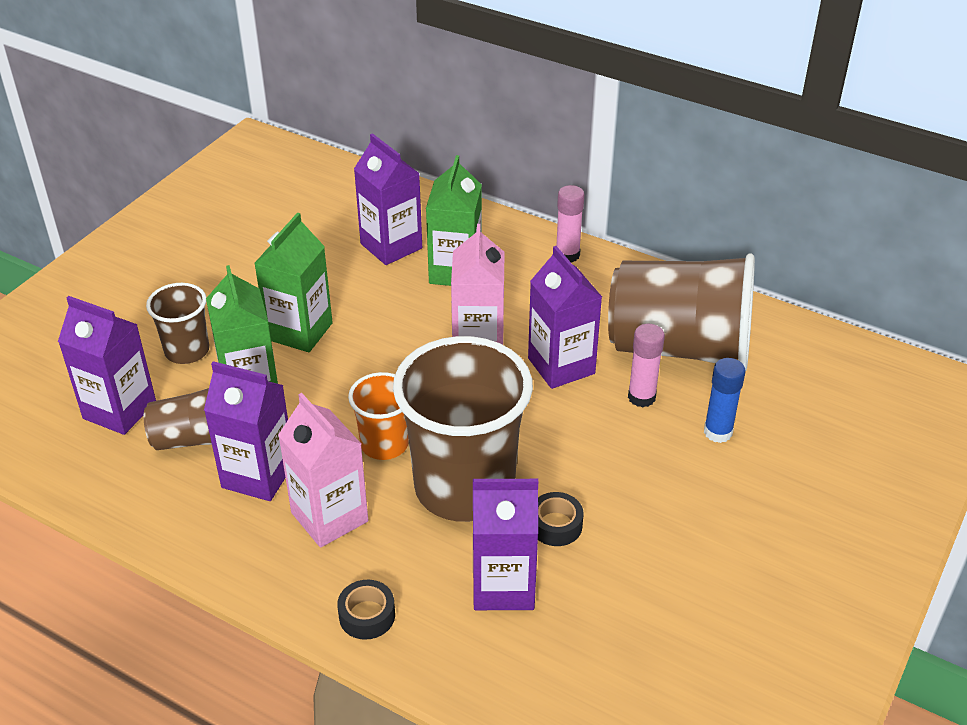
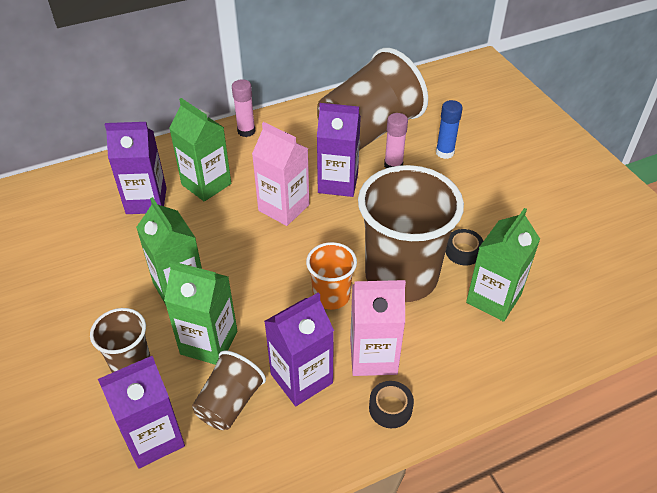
camera: 55 degrees left, 5 degrees up
black tape [337,580,395,640] -> black tape moved to [369,381,414,428]
purple carton [473,479,538,610] -> green carton [466,208,540,322]

